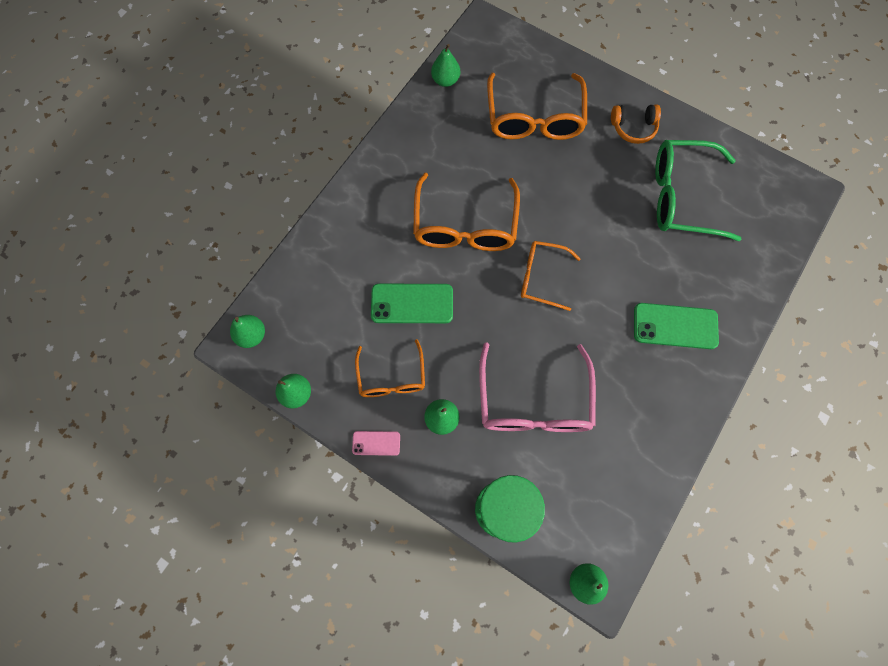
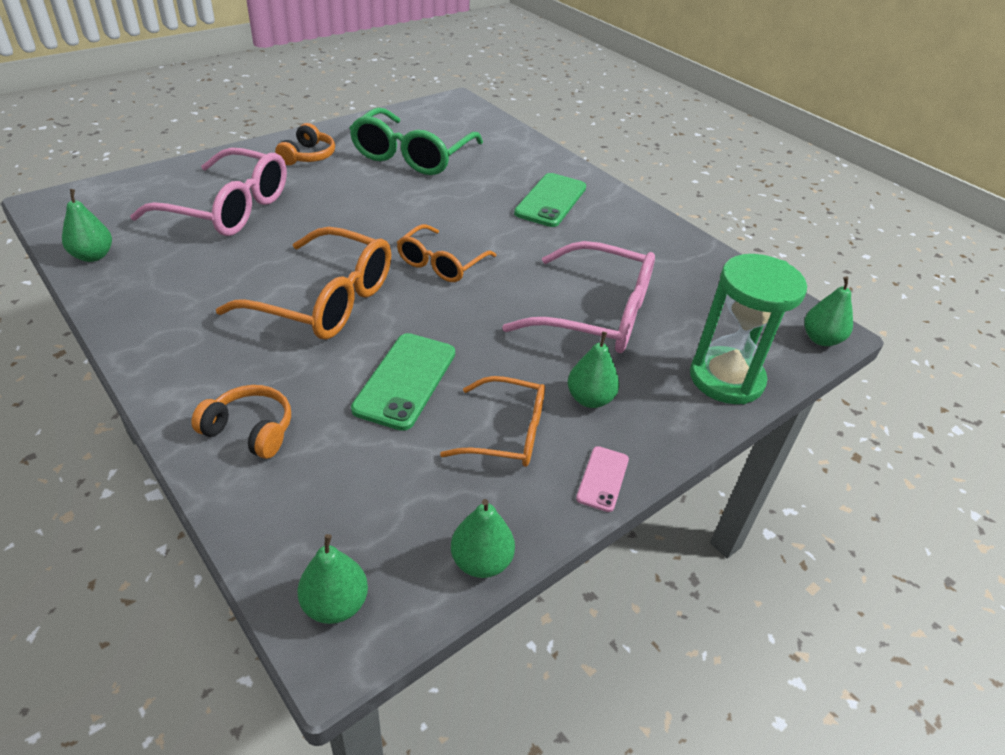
camera: 75 degrees left, 30 degrees down
orange glasses [487,73,587,140] -> pink glasses [130,148,287,236]
none -> orange headphones [191,385,291,459]

